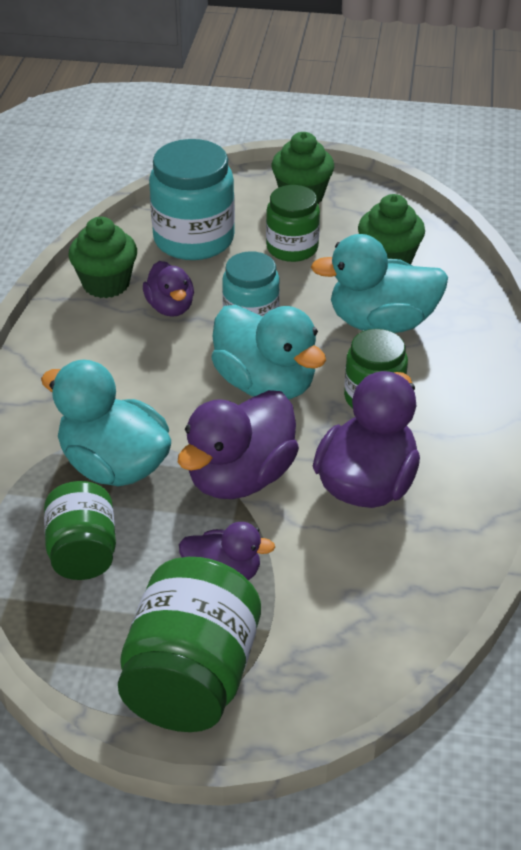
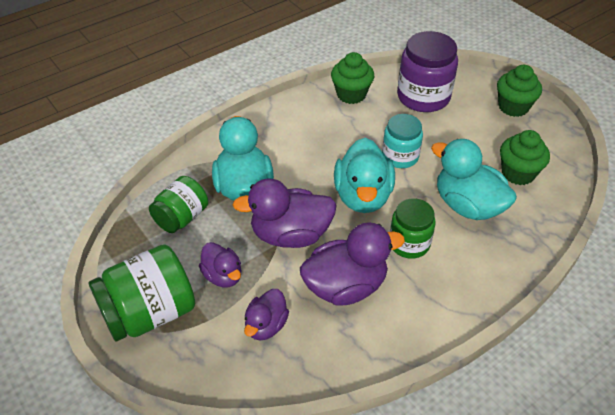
camera: 45 degrees right, 5 degrees up
purple duck [143,261,194,317] -> purple duck moved to [244,289,289,340]
turquoise jar [149,139,235,260] -> purple jar [397,31,458,112]
green jar [266,185,320,262] -> none

